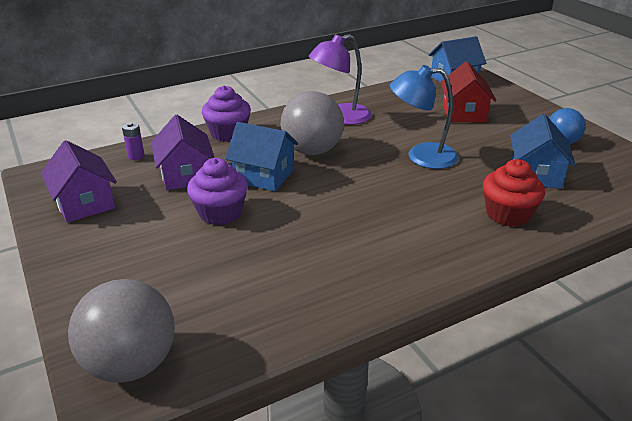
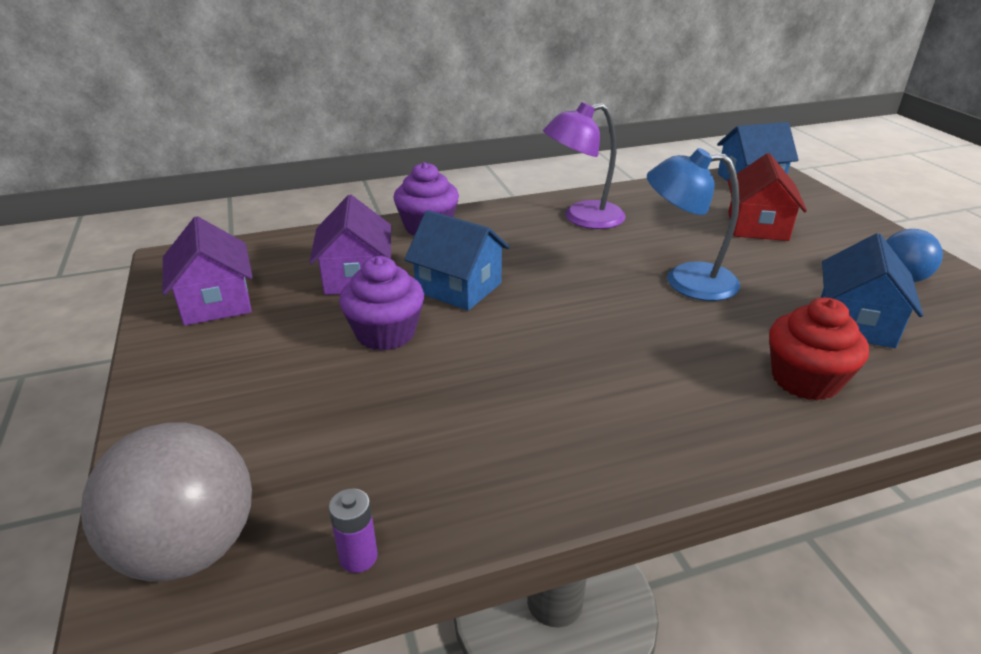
camera: 10 degrees right, 0 degrees up
purple battery [122,122,145,160] -> purple battery moved to [329,488,378,573]
grey ball [281,91,344,155] -> none

